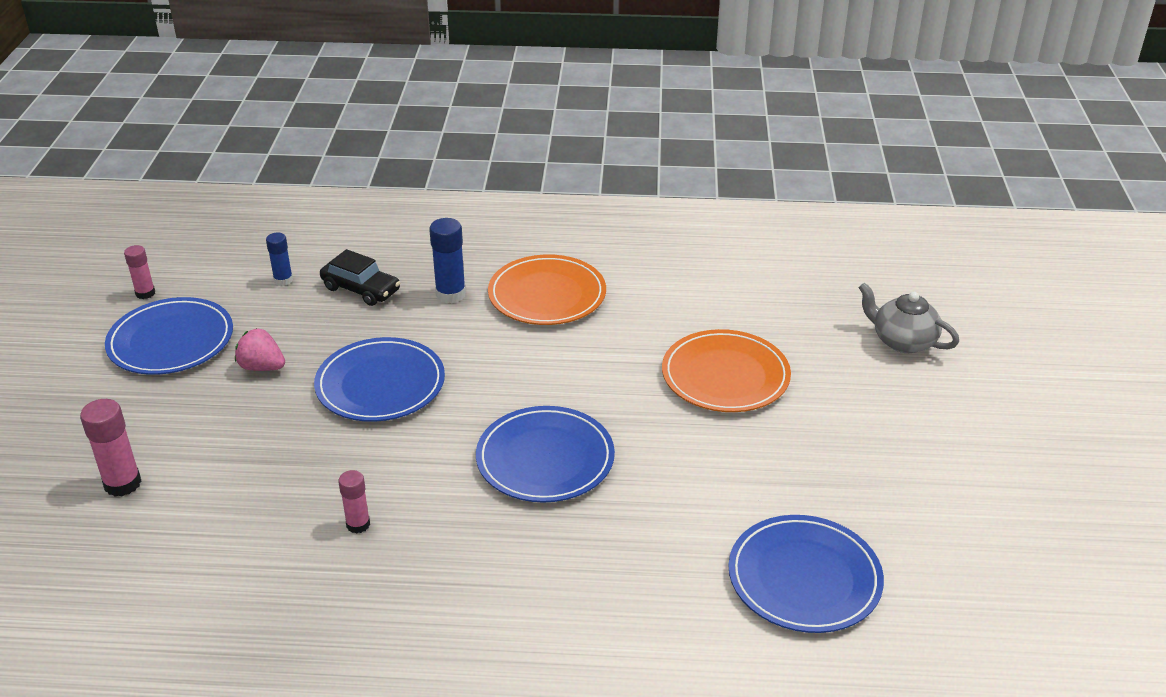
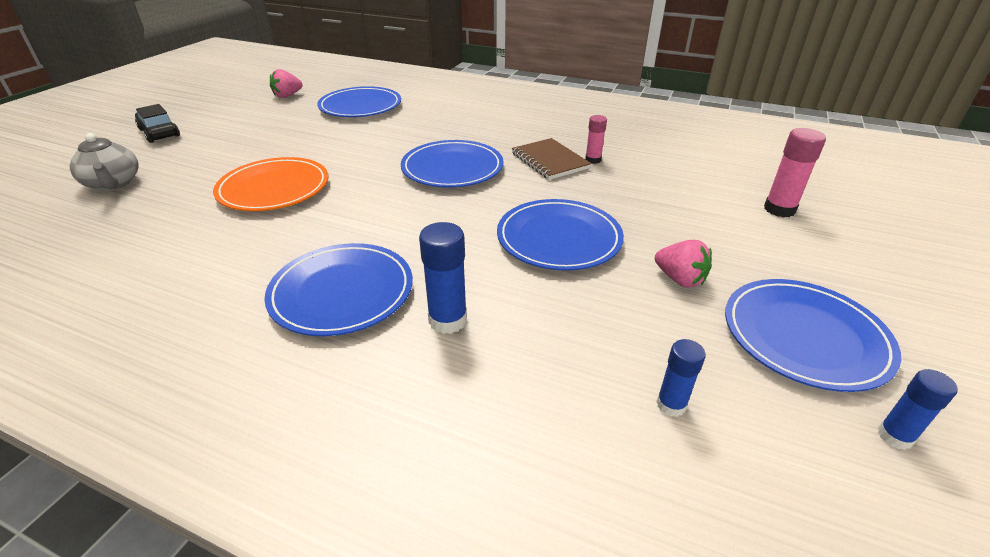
camera: 160 degrees left, 0 degrees up
pink glue stick [124,245,155,299] -> blue glue stick [878,369,958,450]
black car [320,249,400,306] -> black car moved to [135,104,180,143]
orange plate [488,255,606,325] -> blue plate [264,243,413,336]
none -> pink strawberry [270,69,303,98]
none -> brown notebook [512,138,591,180]

